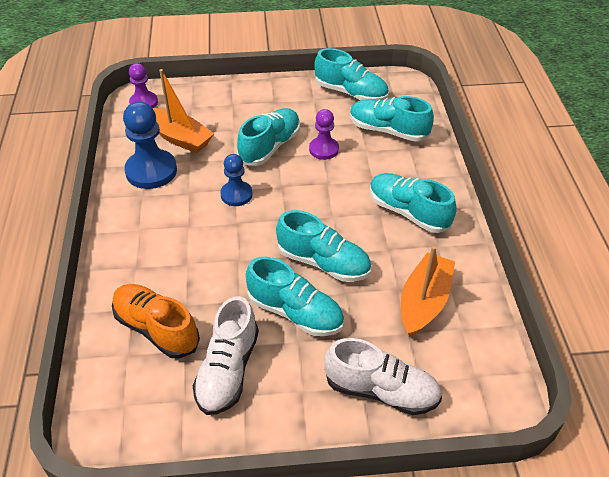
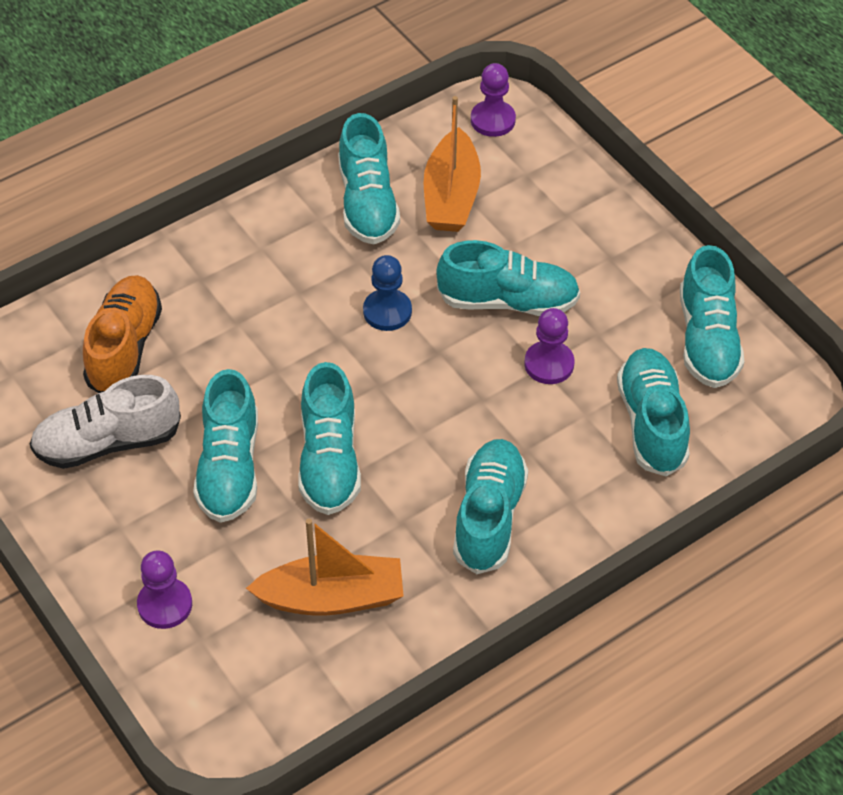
camera: 60 degrees right, 5 degrees up
blue pawn [123,102,177,189] -> turquoise shoe [338,113,400,245]
white shoe [324,338,442,415] -> purple pawn [137,550,192,629]

